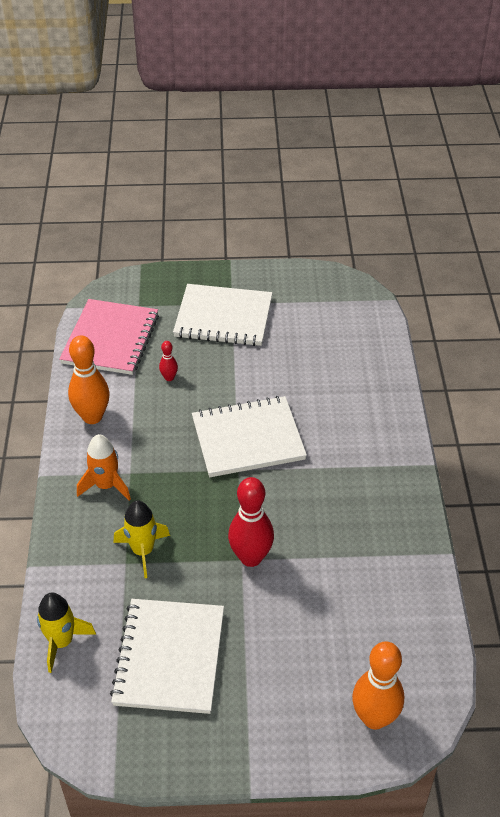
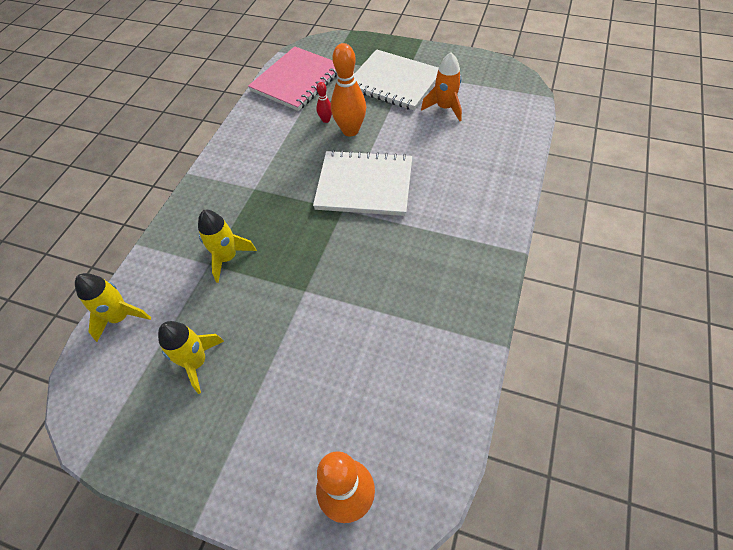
camera: 25 degrees right, 10 degrees up
orange bowling pin [68,336,110,424] -> orange bowling pin moved to [331,43,366,136]
orange rocket [77,434,131,500] -> orange rocket moved to [421,52,462,121]
white notebook [110,599,224,714] -> yellow rocket [158,321,224,394]
red bowling pin [228,477,274,567] -> none

